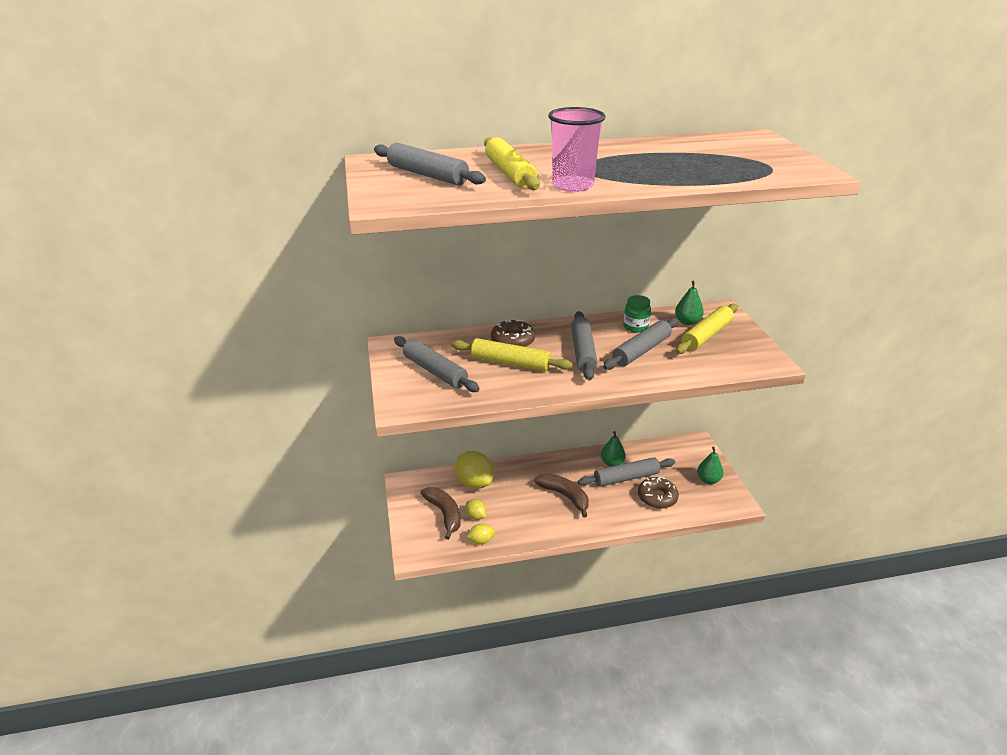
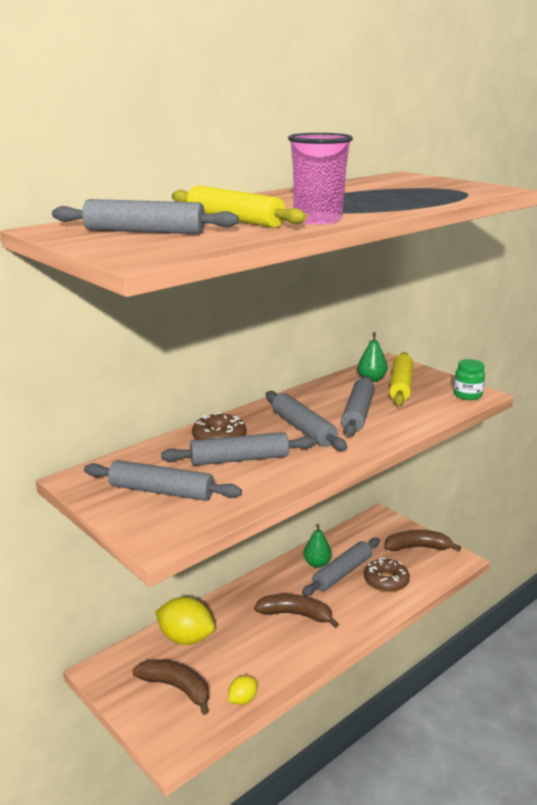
camera: 30 degrees left, 10 degrees down
yellow rolling pin [451,338,573,371] -> grey rolling pin [161,432,316,465]
yellow lemon [465,499,487,520] -> none
green jar [623,295,651,333] -> green jar moved to [454,359,485,400]
green pear [697,447,723,484] -> brown banana [384,530,461,551]

